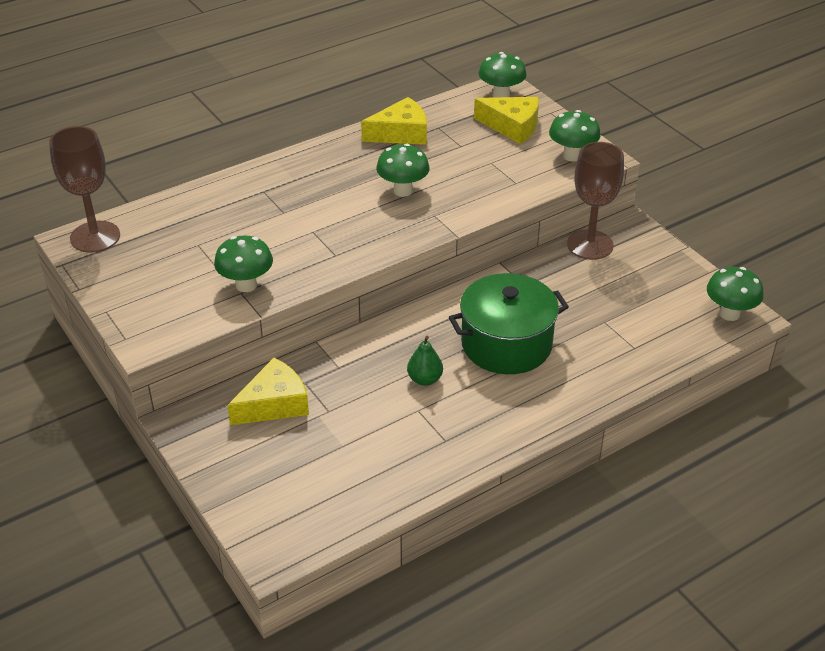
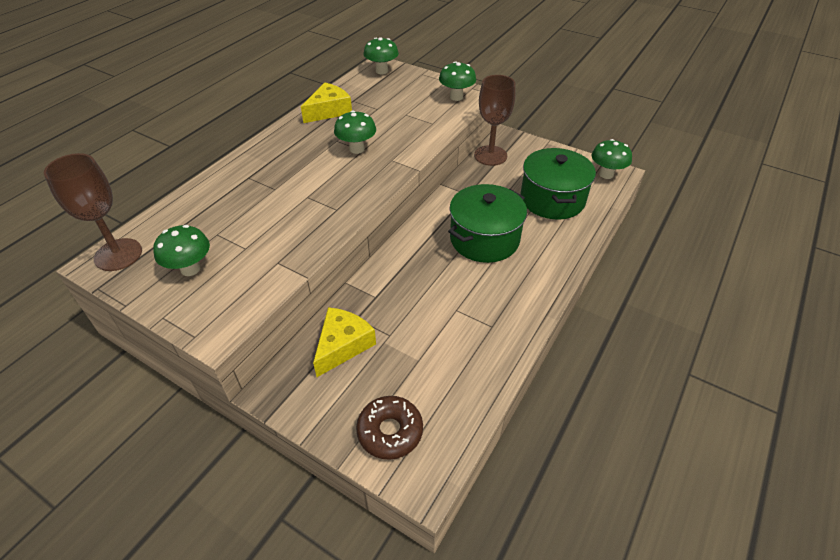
camera: 25 degrees left, 5 degrees up
green mushroom [214,235,273,292] -> green mushroom moved to [153,225,210,276]
green pear [407,336,443,386] -> none
yellow cheese [474,97,539,144] -> none
none -> brown donut [356,396,423,460]
none -> green pot [520,148,596,220]

